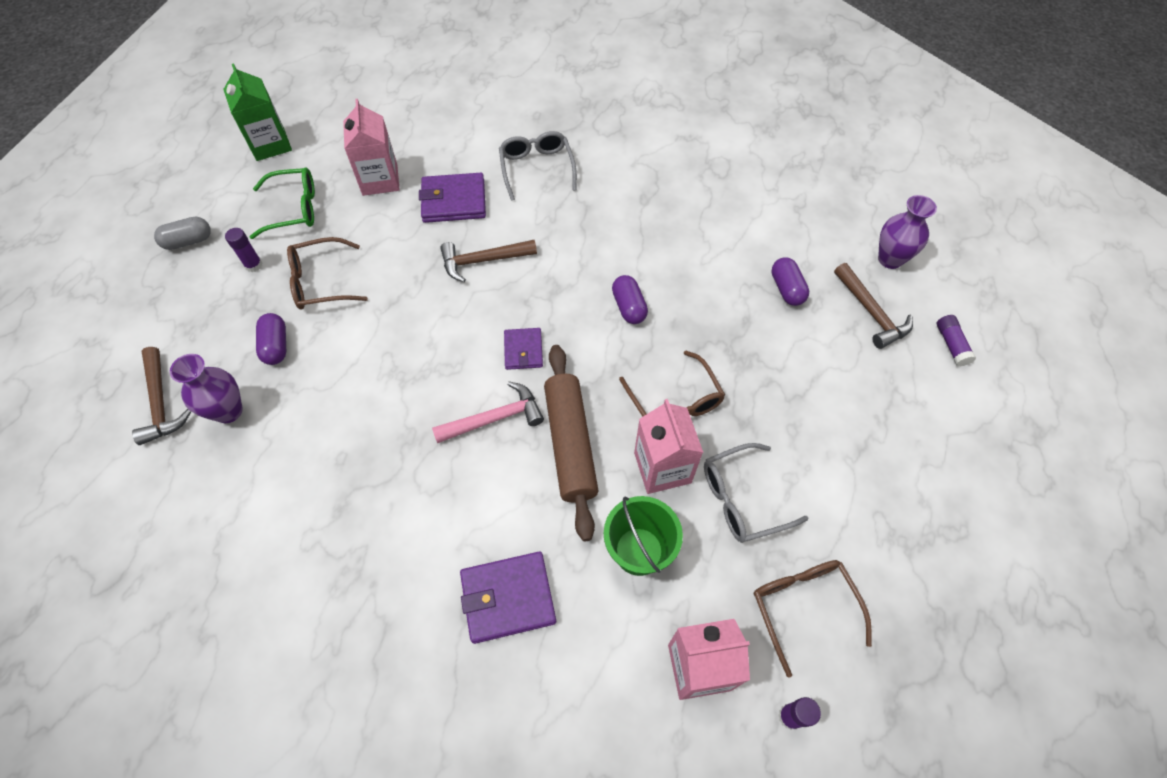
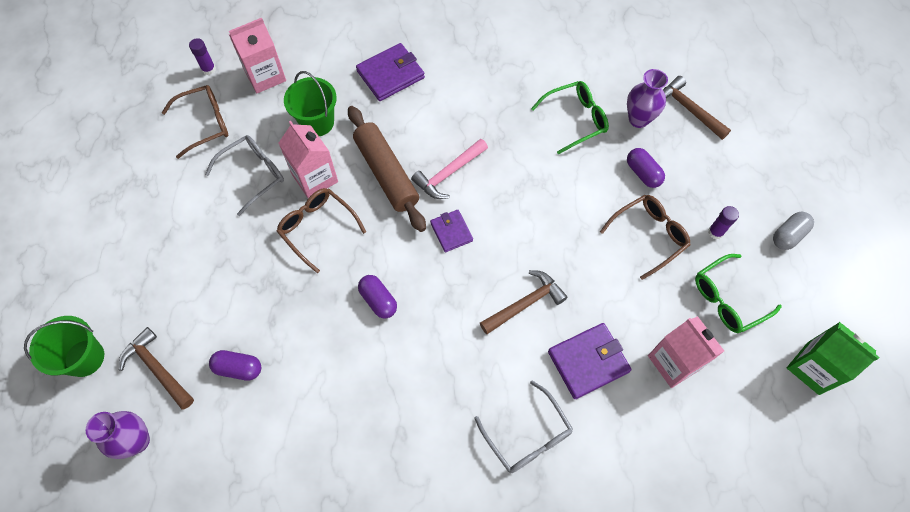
camera: 160 degrees right, 5 degrees up
brown glasses [754,560,872,678] -> brown glasses turned 75 degrees counterclockwise [162,85,228,159]
purple capsule [771,257,809,306] -> purple capsule turned 45 degrees counterclockwise [209,350,261,381]
purple glue stick [937,315,976,366] -> green bucket [24,316,104,377]
none -> green glasses [531,81,609,155]

